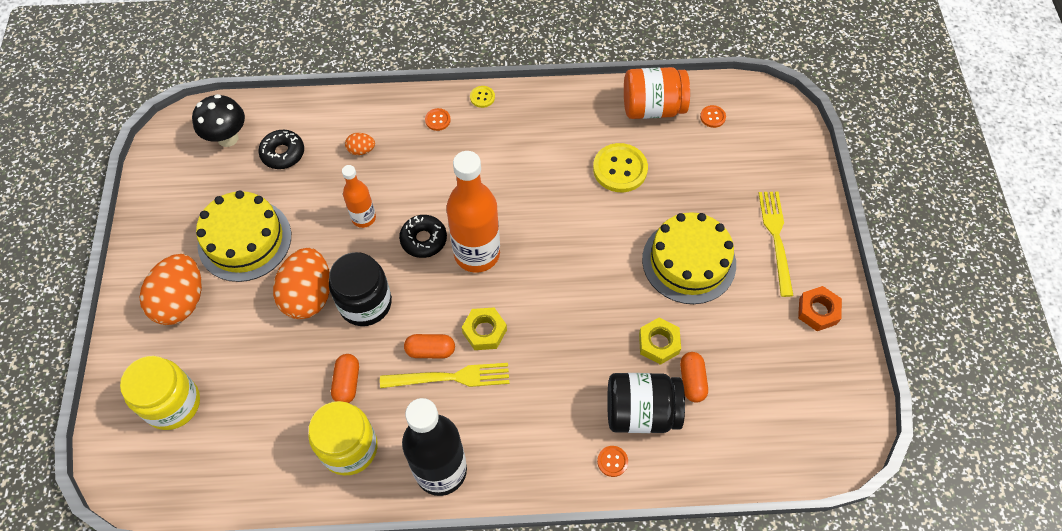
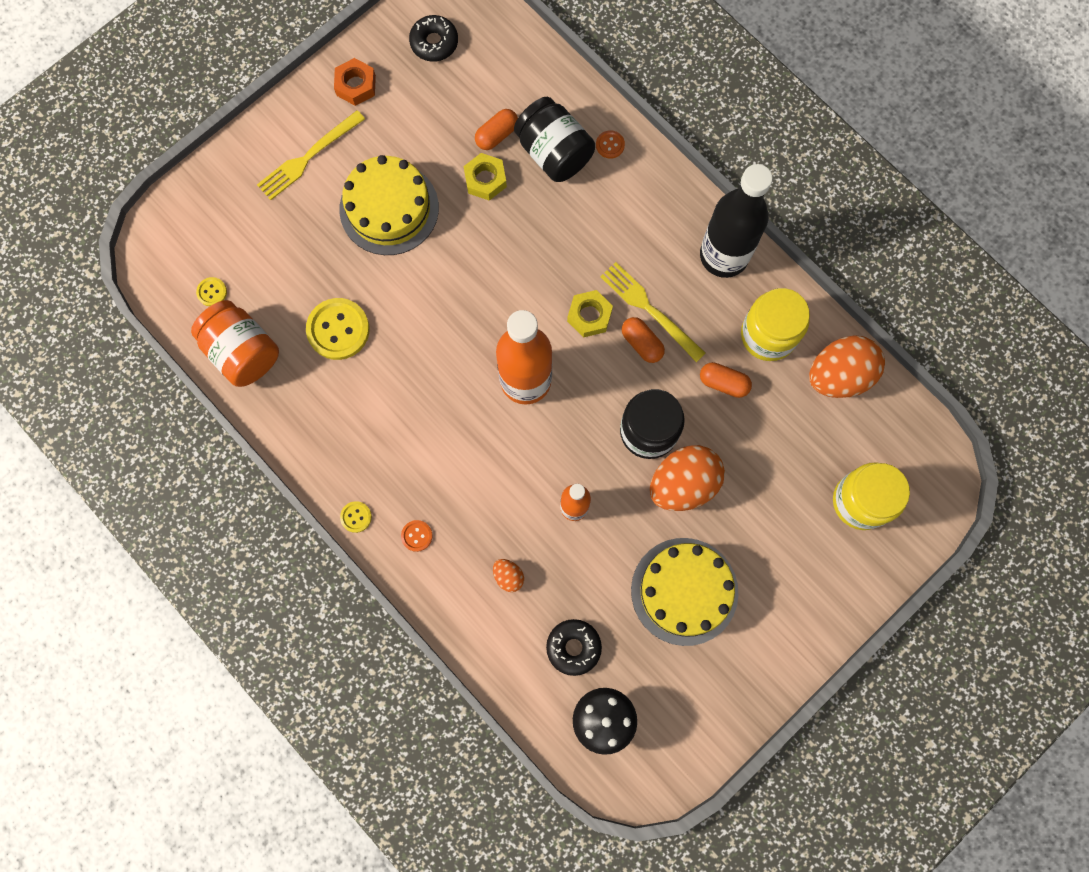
camera: 130 degrees left, 15 degrees up
orange egg [139,254,202,325] -> orange egg moved to [809,335,885,398]
orange capsule [331,354,359,403] -> orange capsule turned 60 degrees clockwise [700,362,752,398]
black donut [399,215,447,258] -> black donut moved to [409,15,458,62]
orange button [700,105,726,128] -> yellow button [196,277,227,306]

